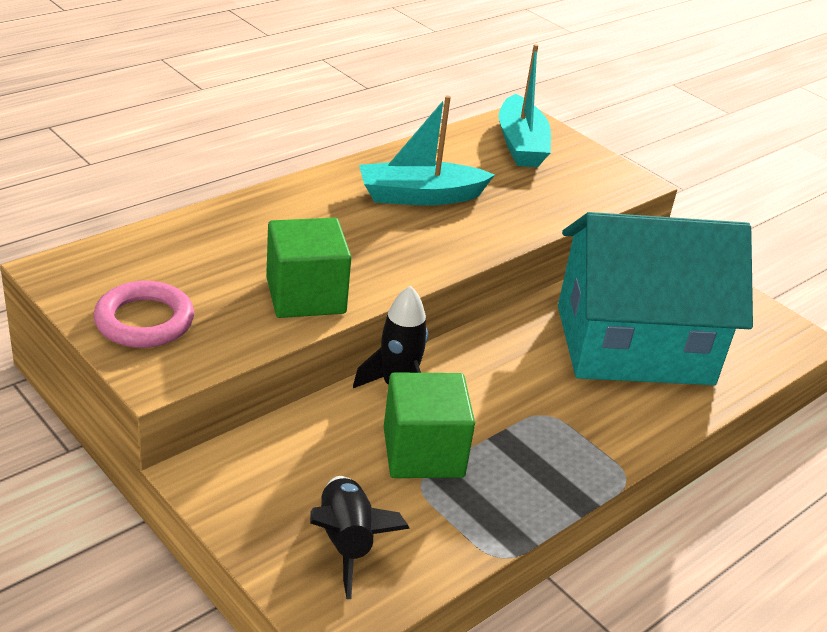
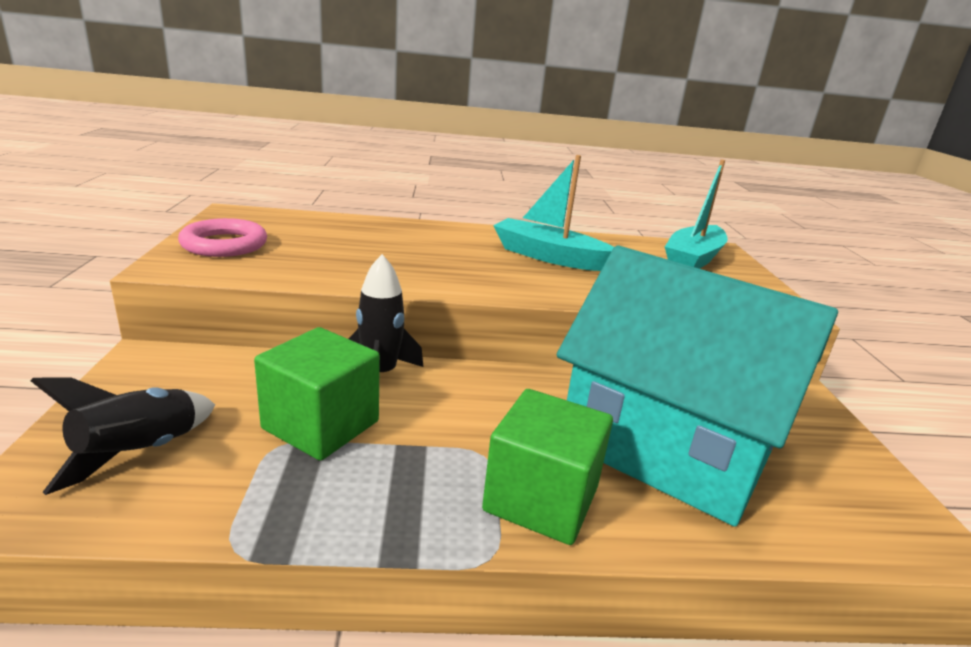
camera: 40 degrees right, 10 degrees down
green cube [266,218,351,318] -> green cube moved to [482,389,613,545]

